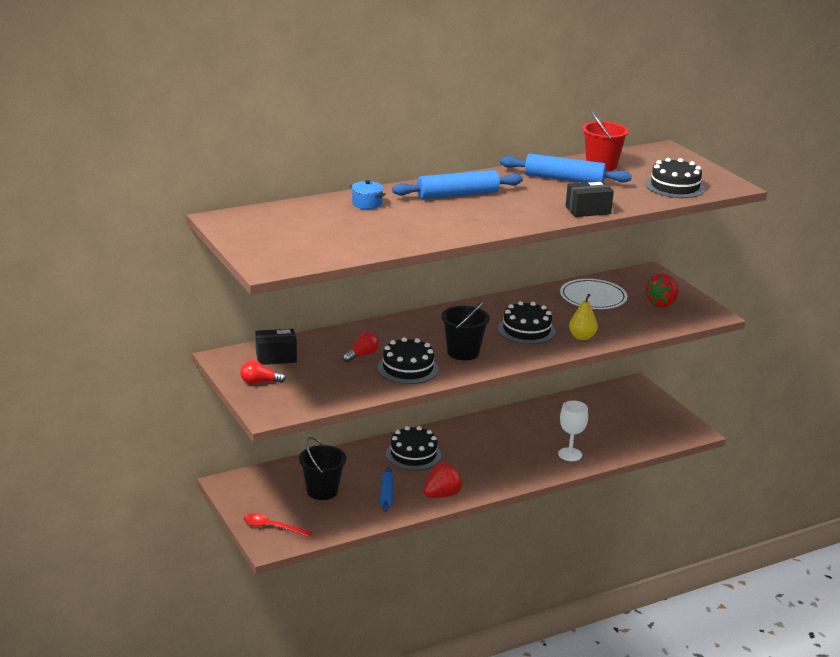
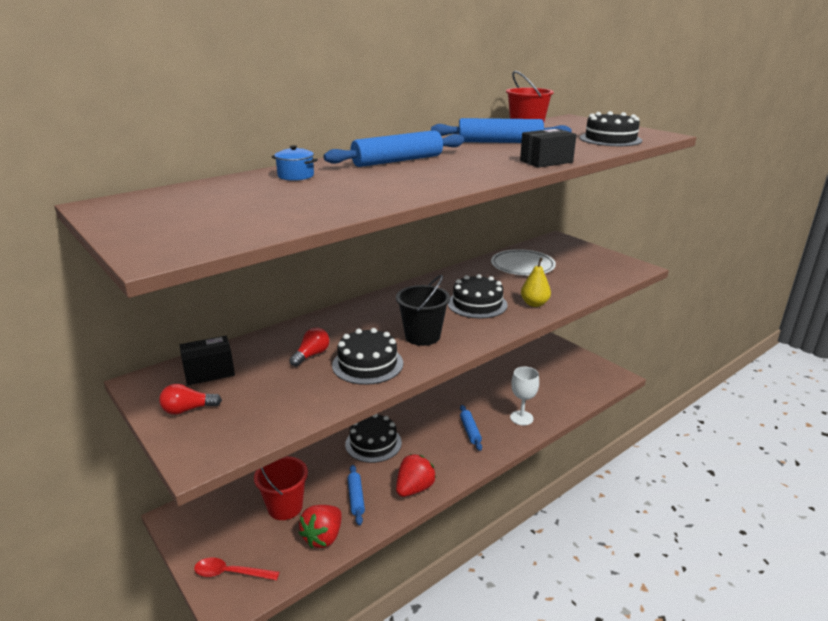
camera: 10 degrees left, 0 degrees up
black bucket [299,437,346,500] -> red bucket [254,456,308,520]
red strawberry [644,274,679,308] -> red strawberry moved to [299,505,342,548]
none -> blue rolling pin [460,405,482,451]

